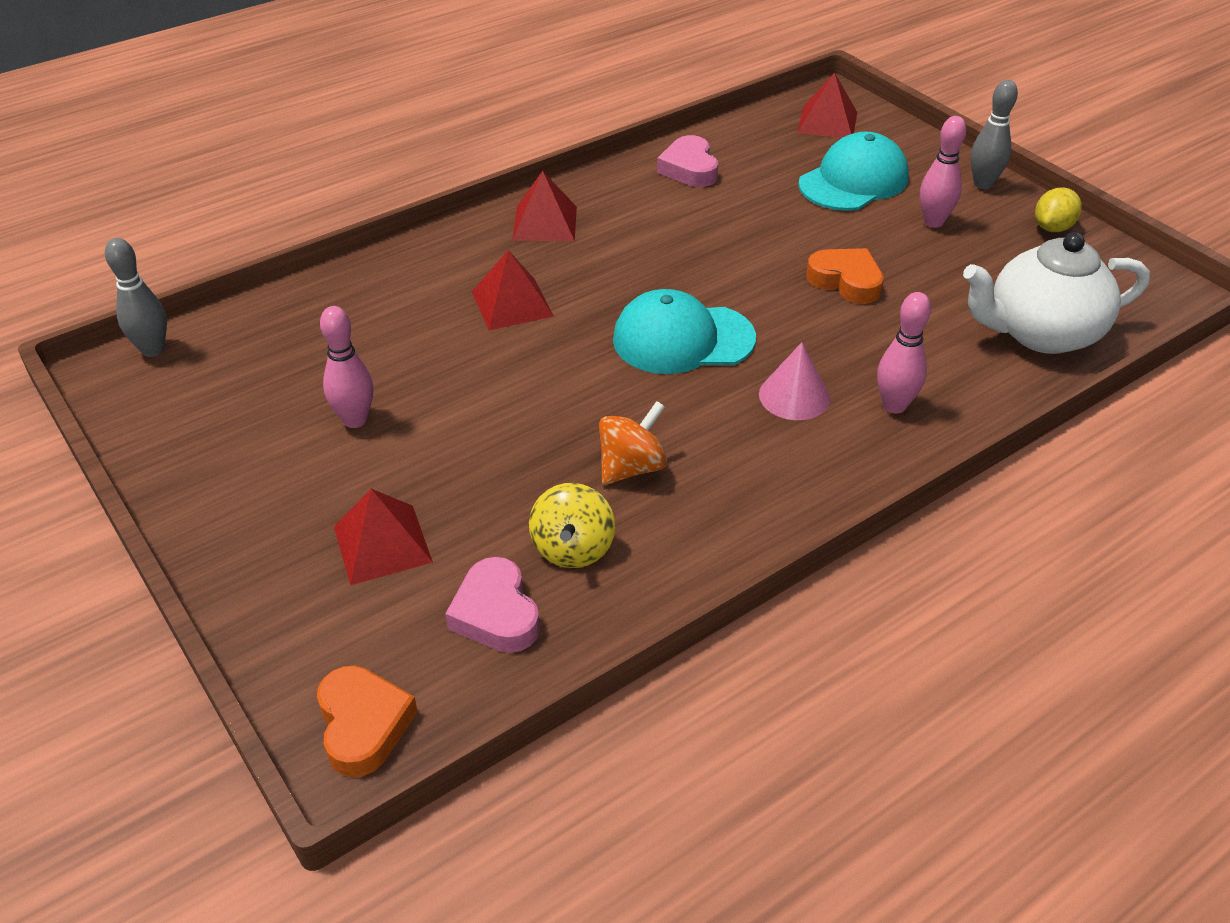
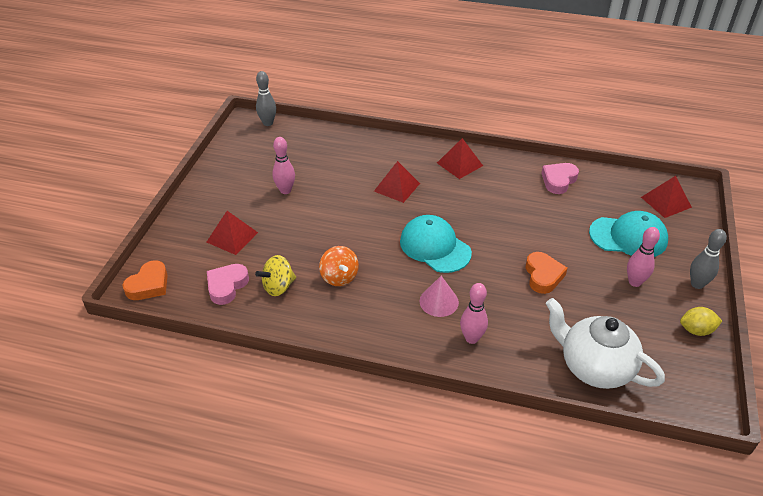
camera: 50 degrees right, 0 degrees up
orange spinning top [599,401,667,485] -> orange spinning top turned 60 degrees clockwise [319,246,359,286]

